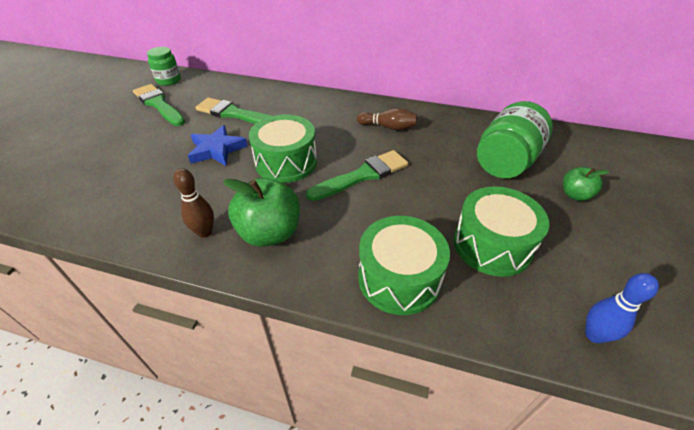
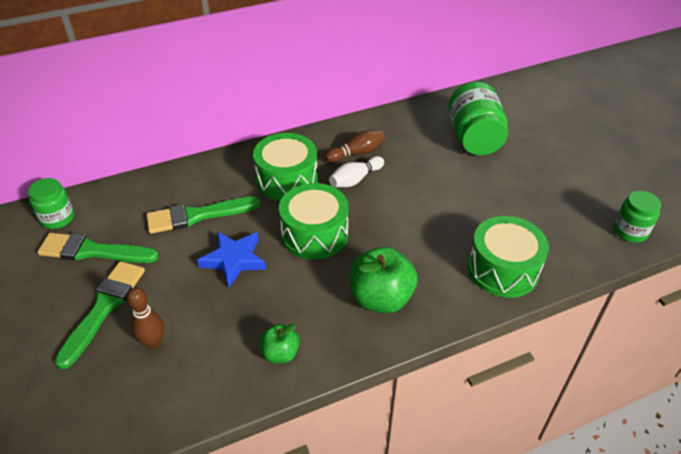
camera: 40 degrees left, 0 degrees up
brown bowling pin [173,168,214,238] -> brown bowling pin moved to [127,287,164,349]
green brush [306,150,408,201] -> green brush moved to [54,261,145,369]
green drum [453,186,549,277] -> green drum moved to [253,133,318,201]
green apple [563,167,609,201] -> green apple moved to [259,324,300,363]
blue bowling pin [585,273,659,343] -> green jar [613,191,661,243]
none -> white bowling pin [329,156,384,187]

